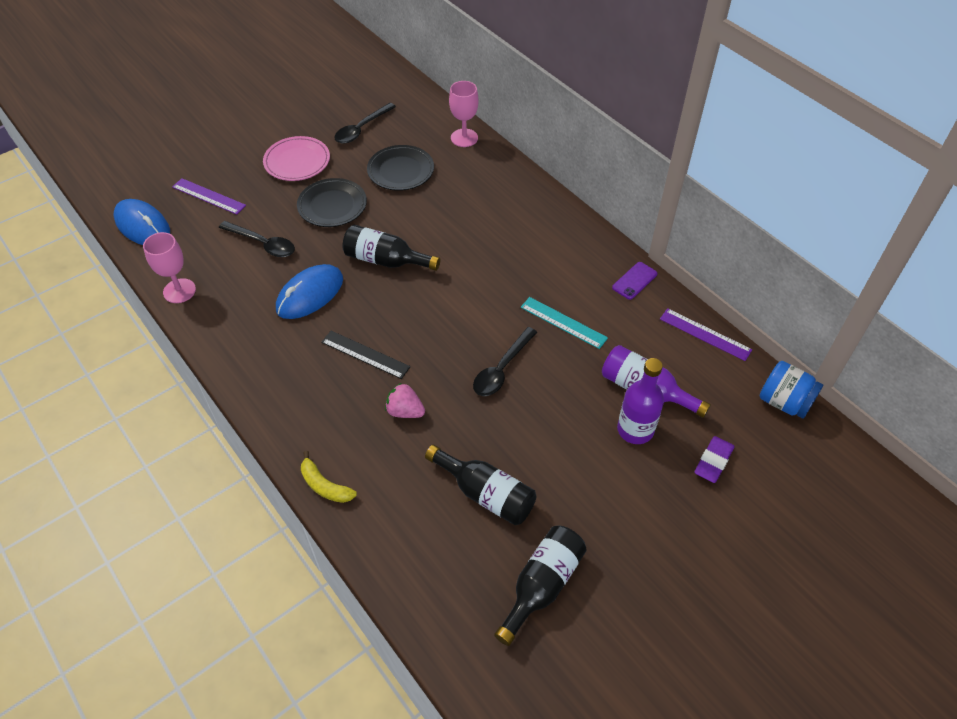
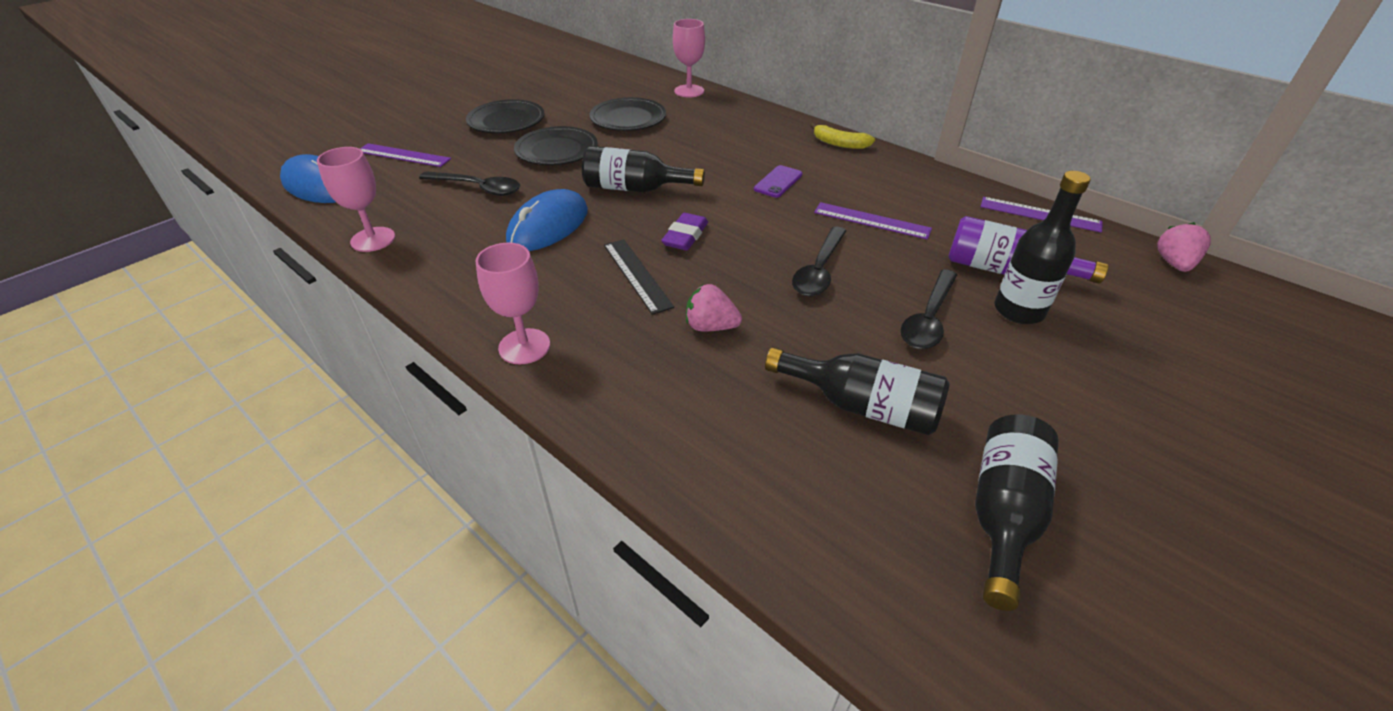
camera: 10 degrees left, 10 degrees down
pink plate [263,136,330,181] -> black plate [466,99,545,133]
yellow banana [301,451,357,503] -> yellow banana moved to [810,123,875,149]
black ruler [321,331,410,379] -> black ruler turned 45 degrees clockwise [604,239,674,315]
black spoon [334,103,396,144] -> black spoon moved to [901,269,957,349]
turquoise ruler [521,297,608,349] -> purple ruler [814,202,932,239]
purple phone [612,262,657,300] -> purple phone moved to [754,165,802,198]
purple bottle [617,358,664,444] -> black bottle [994,171,1091,324]
purple eraser [694,436,735,483] -> purple eraser moved to [661,213,708,250]
blue jar [760,361,823,419] -> pink strawberry [1157,222,1211,272]
none -> pink goblet [475,243,550,364]

